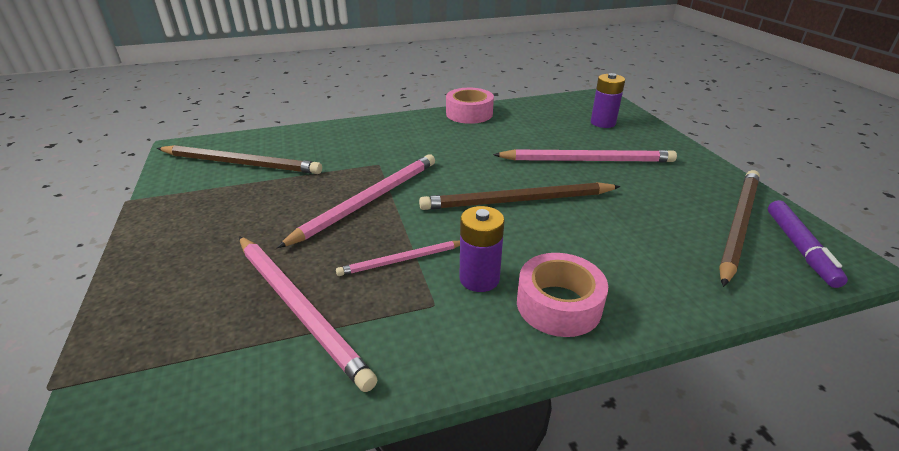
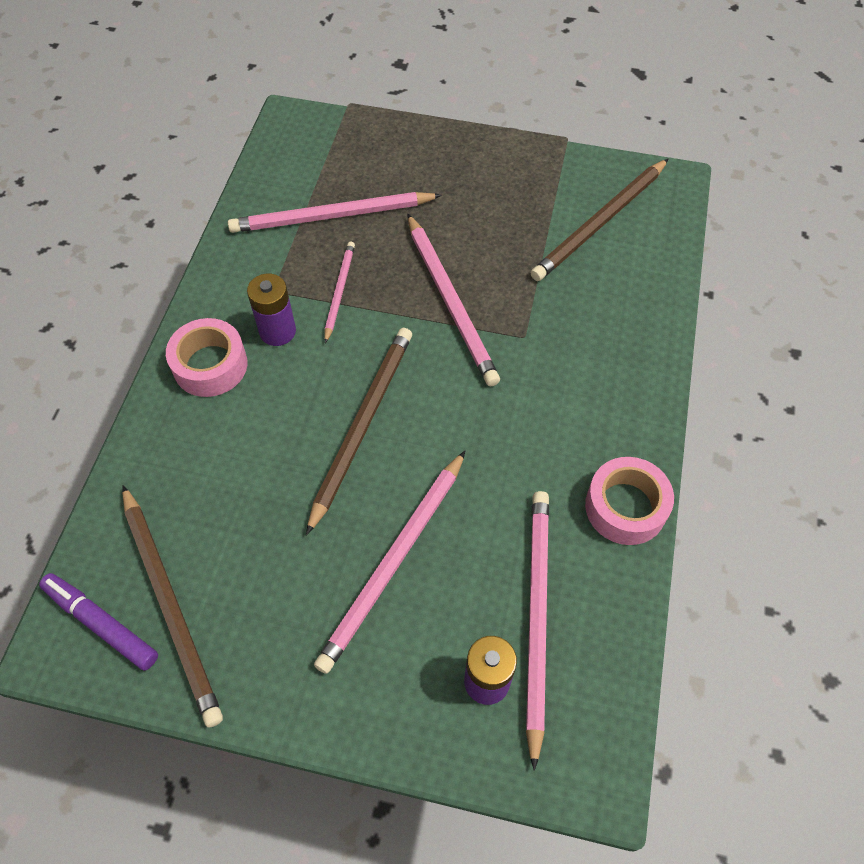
camera: 120 degrees right, 25 degrees up
none -> pink pencil [526,491,549,771]

